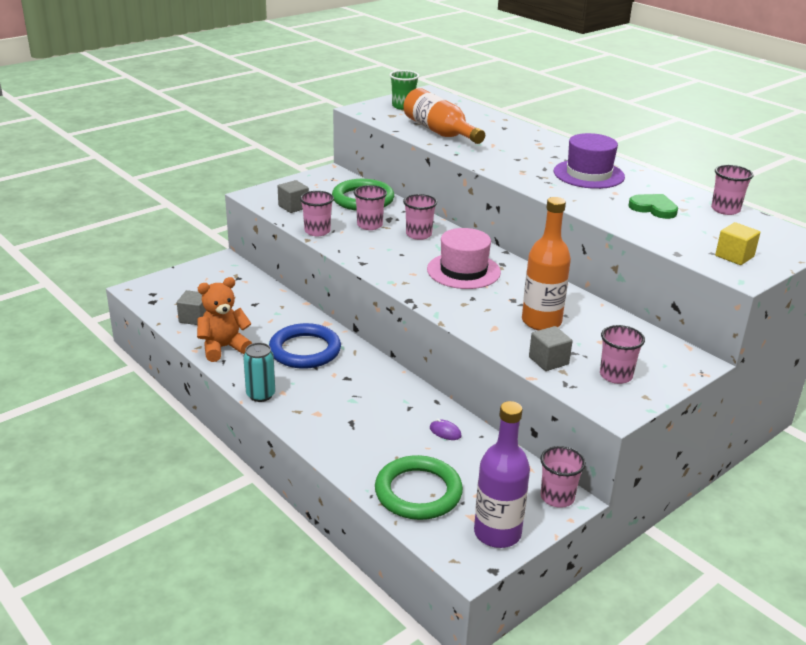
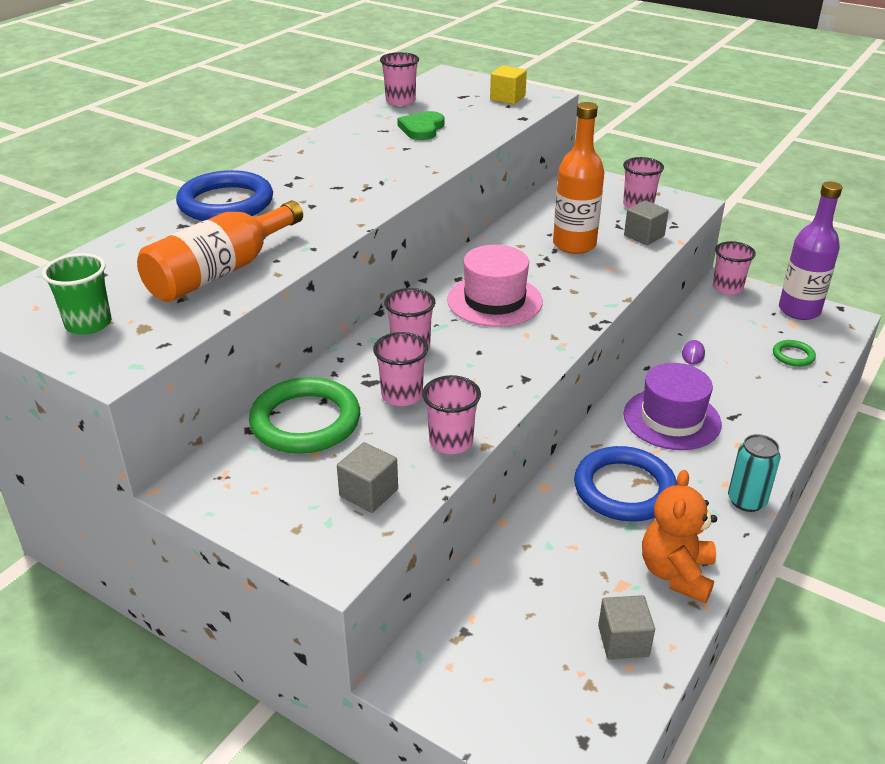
camera: 105 degrees left, 5 degrees up
orange teddy bear [197,277,252,362] -> orange teddy bear turned 60 degrees clockwise [642,470,717,603]
green ring [375,455,463,520] -> green ring [773,340,816,367], size x0.48
purple hat [554,133,625,189] -> purple hat moved to [624,363,722,450]
none -> blue ring [176,170,273,221]

